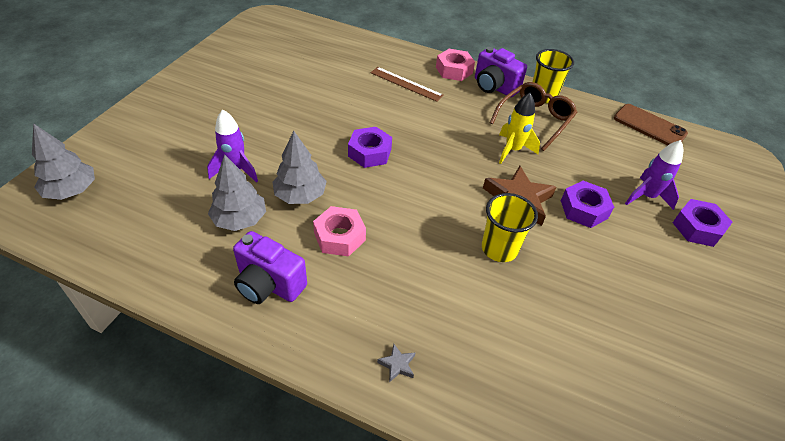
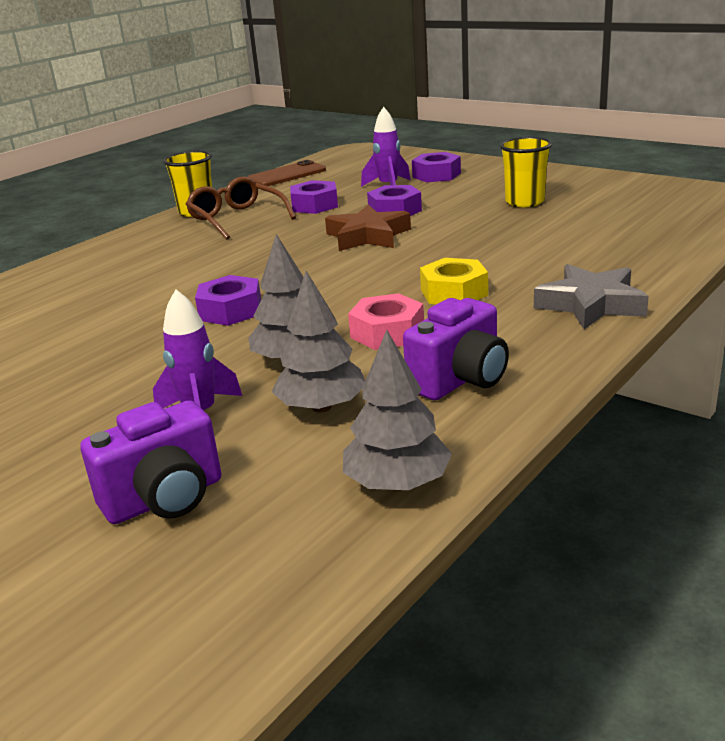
camera: 70 degrees left, 20 degrees down
grey tree [32,123,95,200] -> grey tree moved to [343,330,452,491]
brown ruler [370,67,444,102] -> none
grey star [377,344,416,383] -> grey star [534,264,649,329], size x2.37
pink nut [436,49,475,81] -> none
purple camera [475,47,527,97] -> purple camera moved to [80,401,221,524]
yellow cup [482,193,538,262] -> yellow cup moved to [500,137,552,207]
yellow rocket [499,93,540,164] -> none
none -> purple nut [290,180,338,214]
none -> yellow nut [420,258,488,304]

